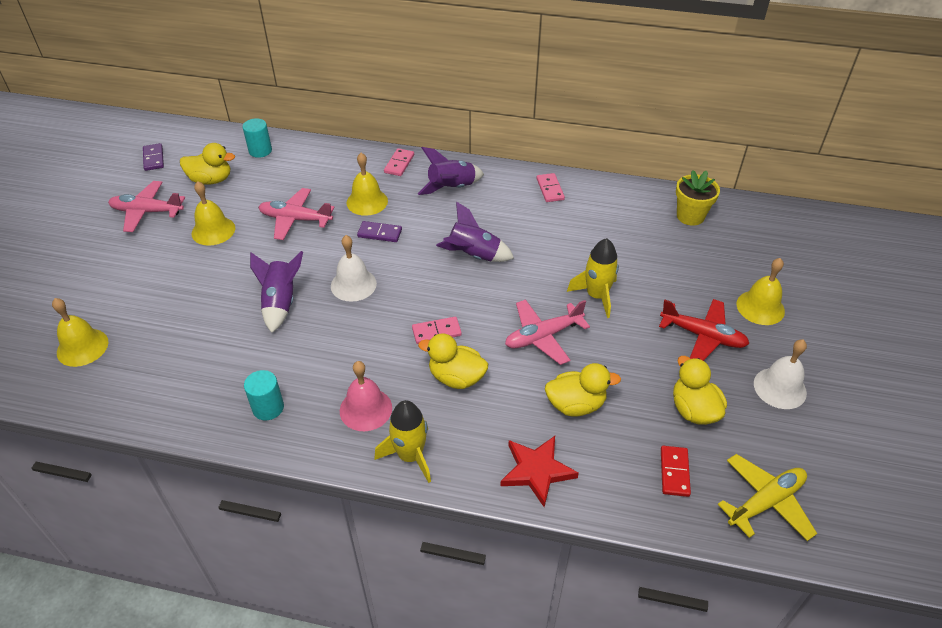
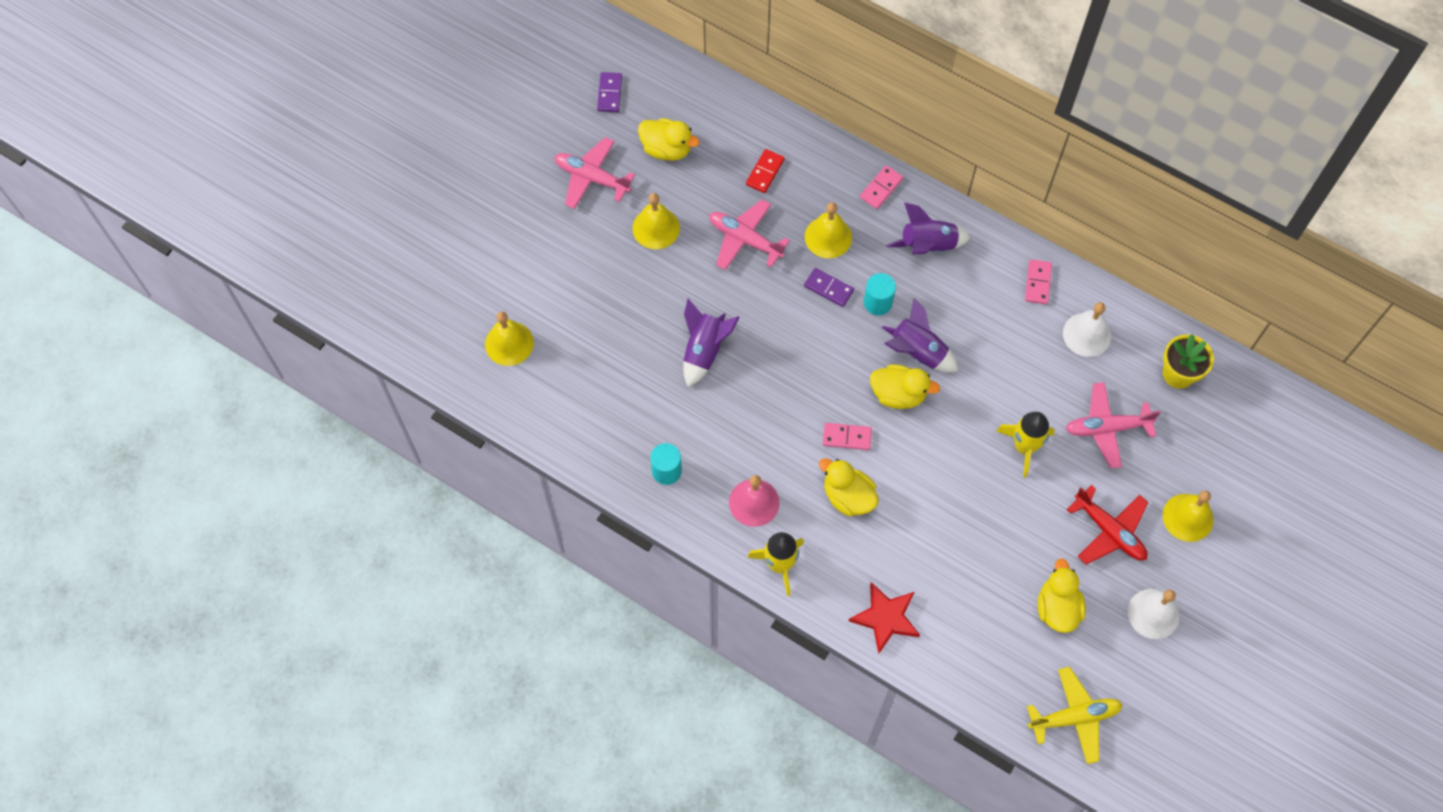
camera: 20 degrees right, 20 degrees up
turquoise cylinder [243,118,272,158] -> turquoise cylinder moved to [864,273,896,315]
white bell [331,235,377,302] -> white bell moved to [1063,302,1111,357]
pink plane [505,299,590,365] -> pink plane moved to [1066,382,1161,468]
yellow duck [545,363,621,417] -> yellow duck moved to [870,364,940,409]
red domino [661,446,691,497] -> red domino moved to [746,149,785,193]

